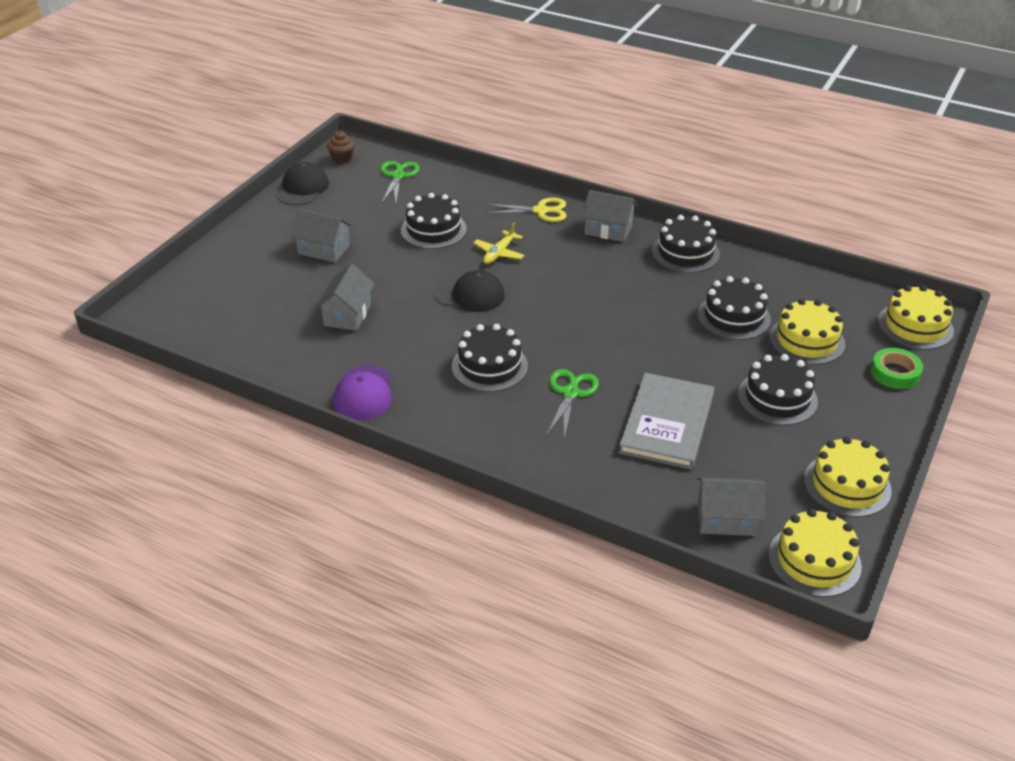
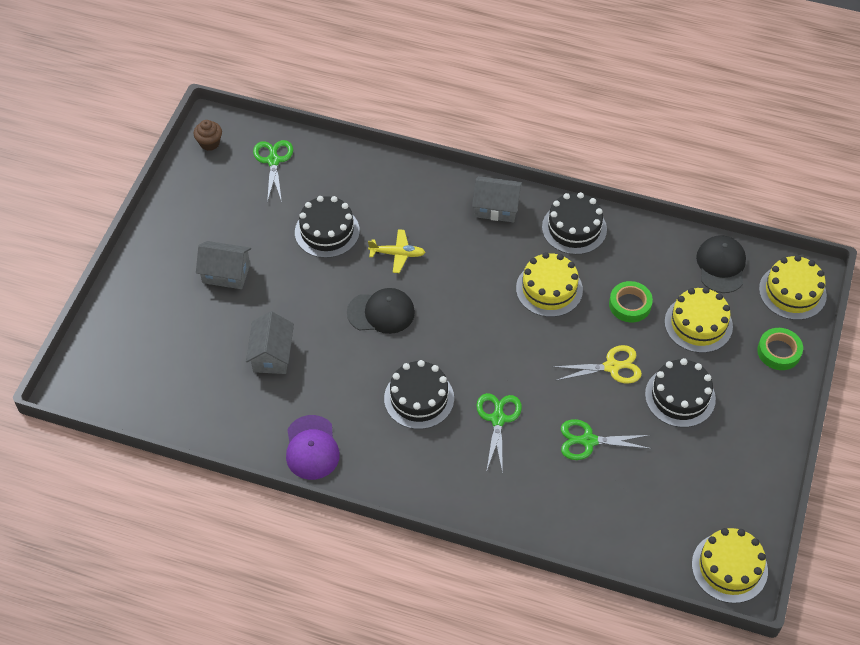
camera: 10 degrees left, 15 degrees up
black cap [276,162,329,206] -> black cap moved to [696,235,746,293]
yellow plane [474,223,525,264] -> yellow plane turned 105 degrees counterclockwise [368,229,426,273]
yellow scissors [485,197,567,222] -> yellow scissors moved to [553,345,642,384]
grey book [619,373,714,469] -> green scissors [561,419,652,460]
grey house [697,478,765,536] -> none
black cake [698,276,771,340] -> green tape [609,281,653,322]
yellow cake [804,437,892,517] -> yellow cake moved to [516,252,583,317]

